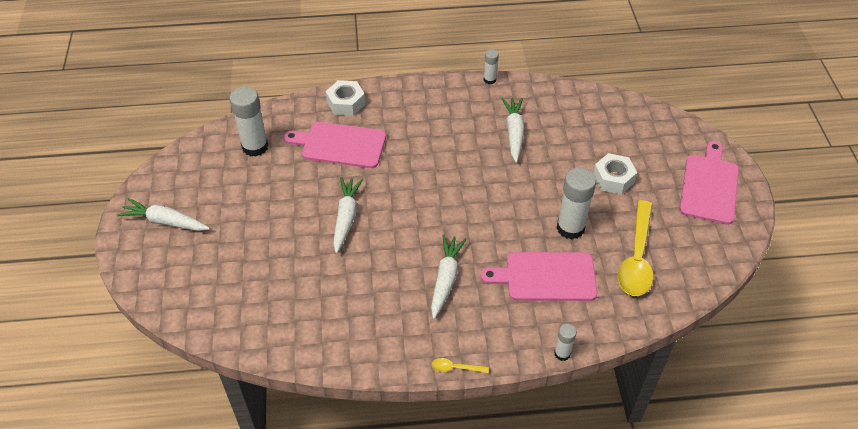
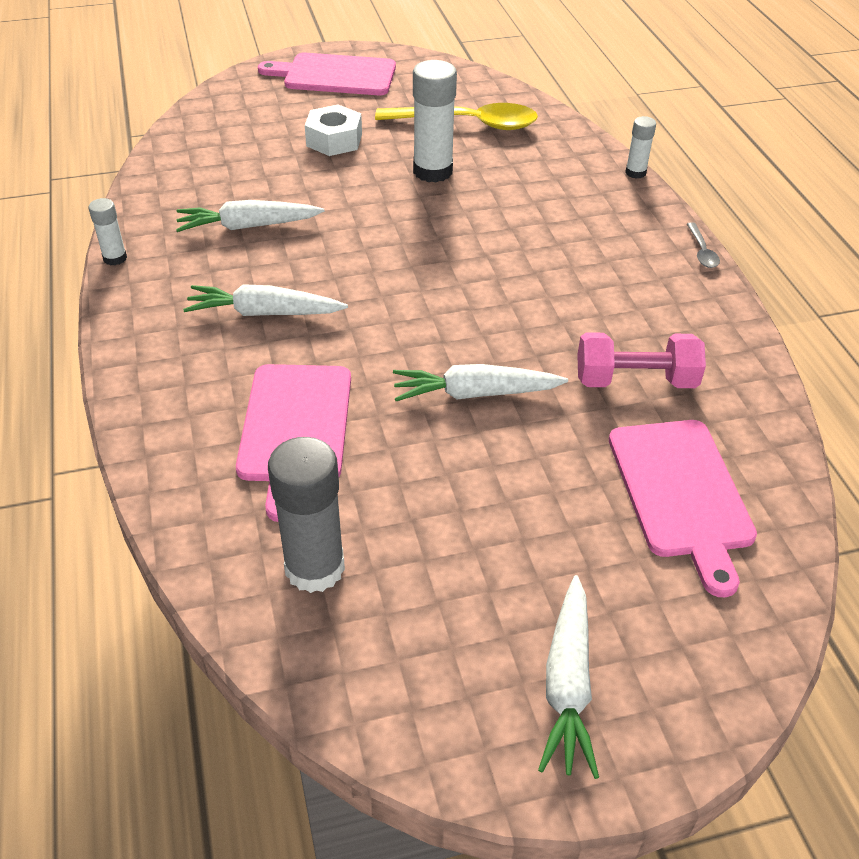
camera: 100 degrees left, 5 degrees down
white glue stick [230,86,269,157] -> grey glue stick [268,437,345,593]
white nut [326,80,365,116] -> none
white carrot [431,235,467,319] -> white carrot moved to [183,284,348,316]
yellow spoon [432,358,489,373] -> grey spoon [687,222,720,268]
pink cutting board [480,252,597,301] -> pink cutting board moved to [609,420,757,597]
none -> pink dumbbell [577,332,706,388]

